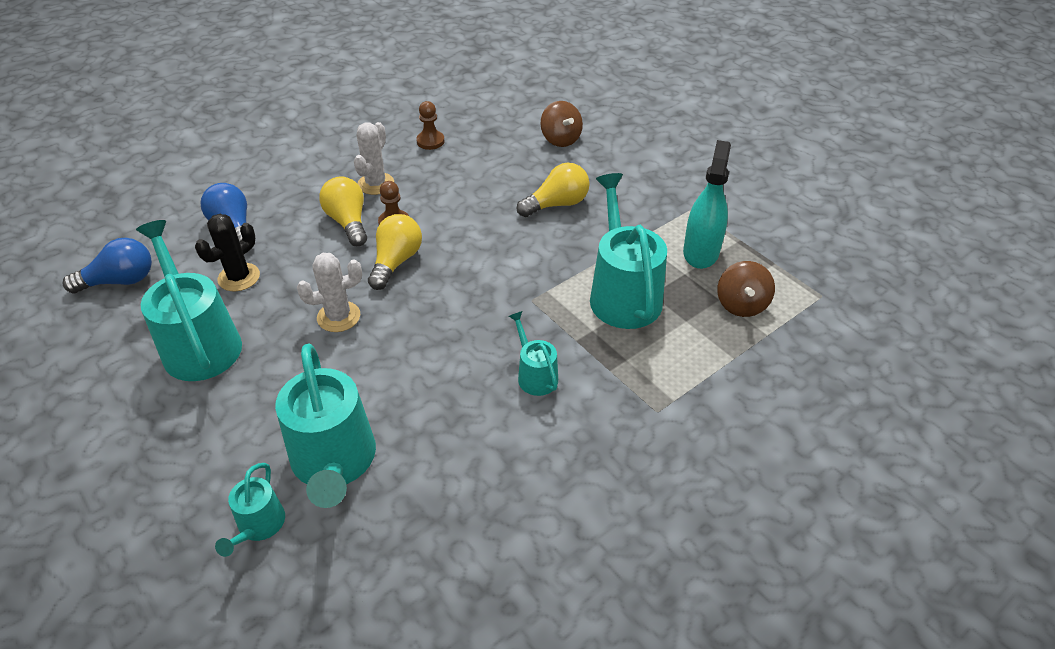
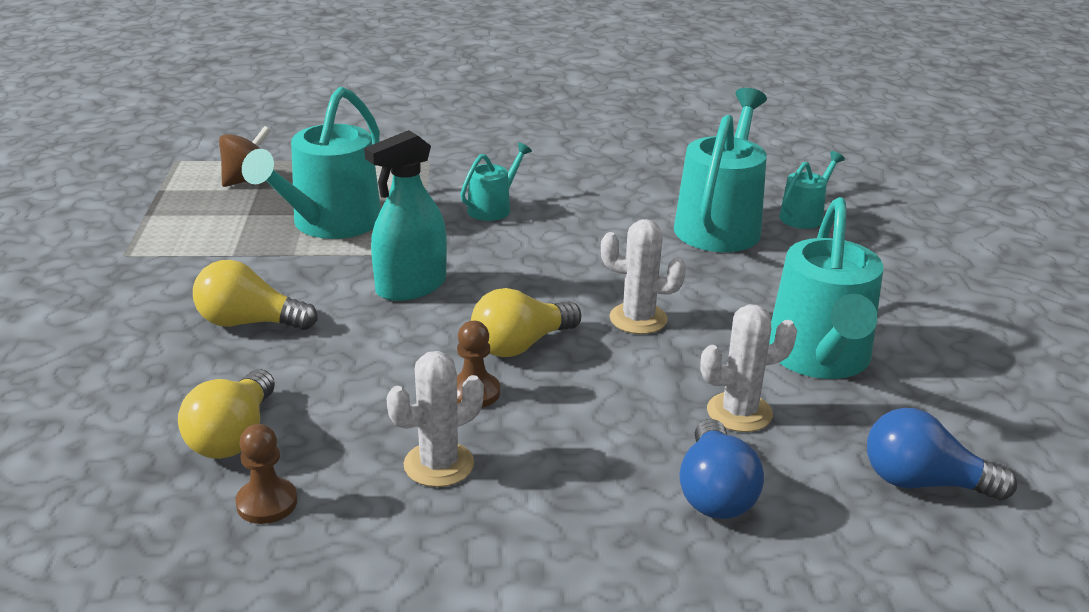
camera: 145 degrees left, 15 degrees down
black cactus [195,214,260,291] -> white cactus [700,304,797,432]
yellow light bulb [319,176,367,246] -> yellow light bulb moved to [178,369,275,459]
turquoise watering can [509,311,558,396] -> turquoise watering can turned 150 degrees counterclockwise [460,143,532,221]
brown spinning top [541,101,583,147] -> none
turquoise spray bottle [683,140,731,269] -> turquoise spray bottle moved to [364,130,447,301]

